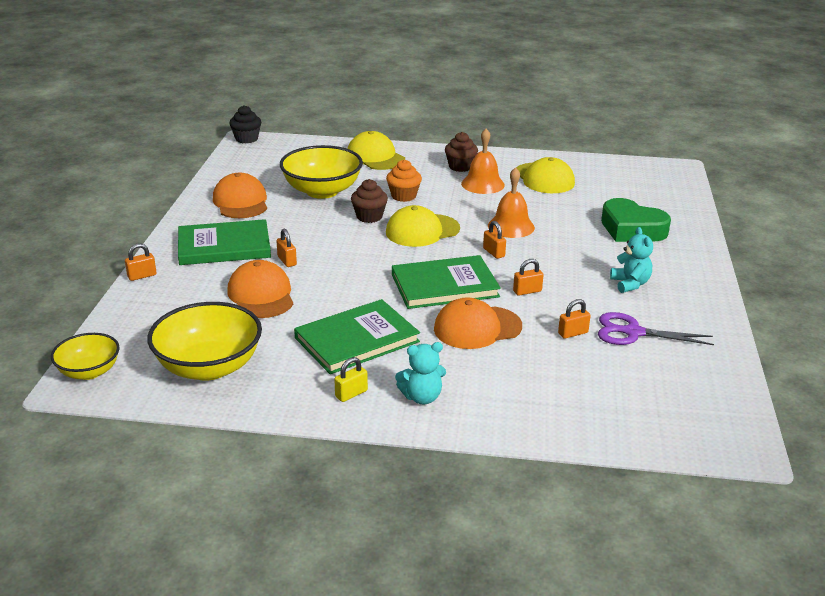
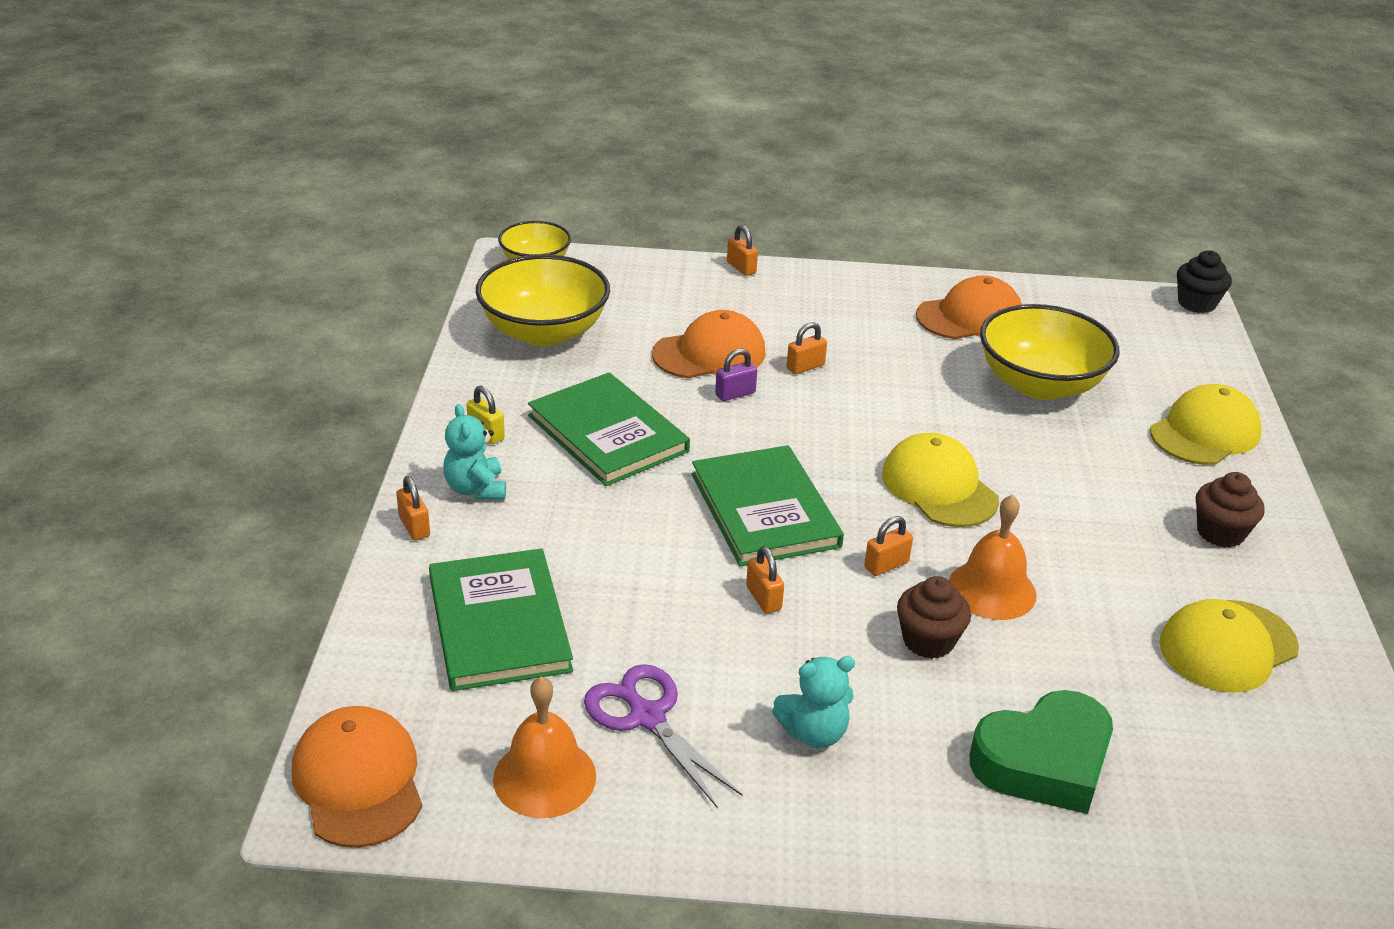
camera: 85 degrees right, 5 degrees up
green book [178,219,271,265] -> green book moved to [429,548,573,691]
brown cupcake [351,179,388,223] -> brown cupcake moved to [897,576,971,659]
orange cupcake [386,159,422,202] -> none
orange cap [434,297,522,349] -> orange cap moved to [292,706,422,848]
orange bell [461,129,505,194] -> orange bell moved to [493,676,596,818]
orange padlock [558,299,591,339] -> orange padlock moved to [396,476,430,540]
purple scissors [598,312,714,345] -> purple scissors turned 45 degrees counterclockwise [584,664,743,809]
green heart [601,198,671,242] -> green heart turned 150 degrees counterclockwise [970,690,1113,814]
none -> purple padlock [715,349,757,401]

